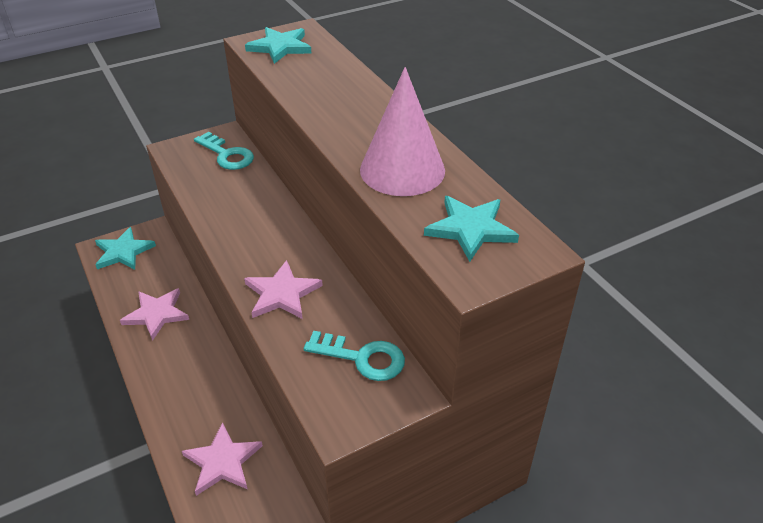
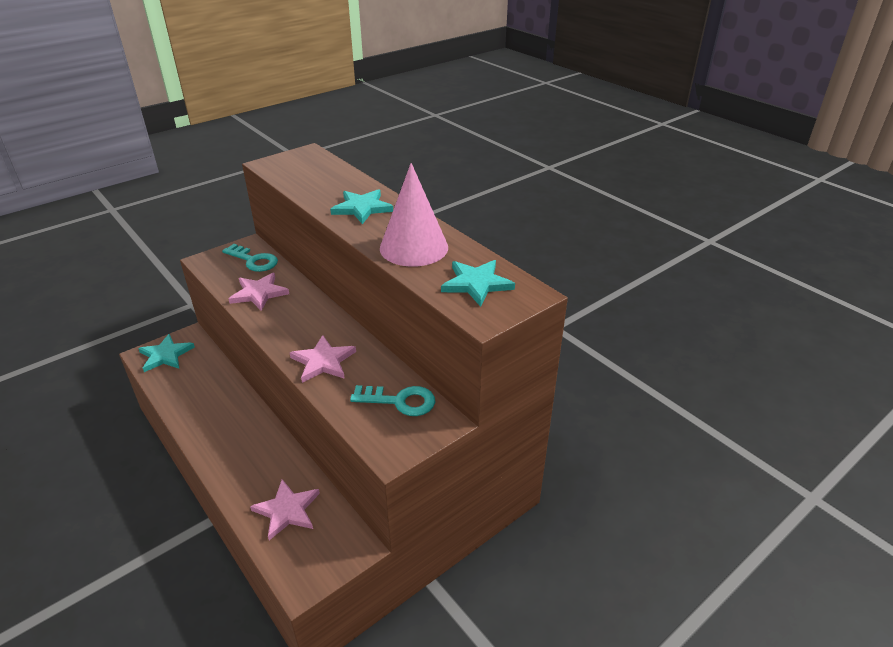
camera: 10 degrees left, 5 degrees down
pink star [120,288,189,341] -> pink star moved to [229,273,289,311]
turquoise star [245,27,312,64] -> turquoise star moved to [330,189,393,224]

